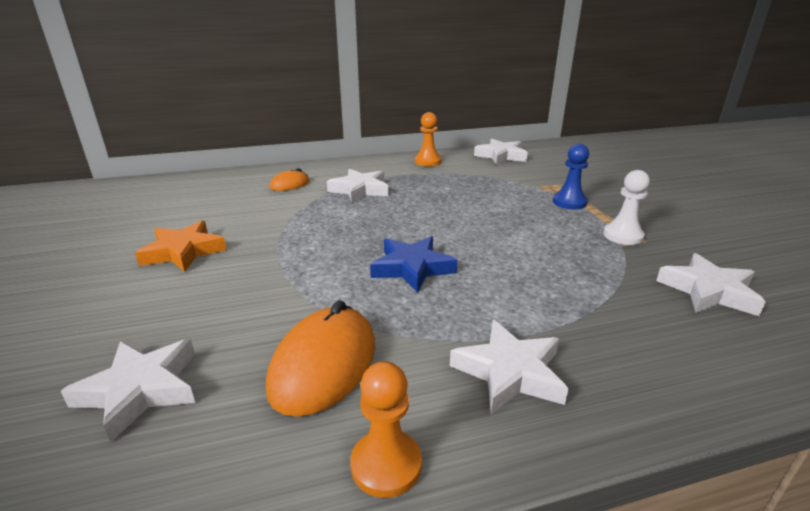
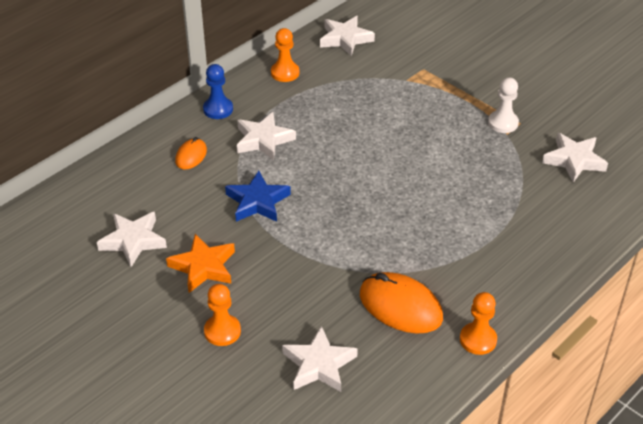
camera: 30 degrees left, 15 degrees up
orange mouse [266,300,375,417] -> orange mouse turned 45 degrees counterclockwise [360,272,443,334]
blue star [370,236,457,293] -> blue star moved to [225,171,291,222]
white star [450,320,569,414] -> white star moved to [97,212,167,267]
blue pawn [553,144,589,210] -> blue pawn moved to [203,64,233,119]
none -> orange pawn [204,284,241,346]

